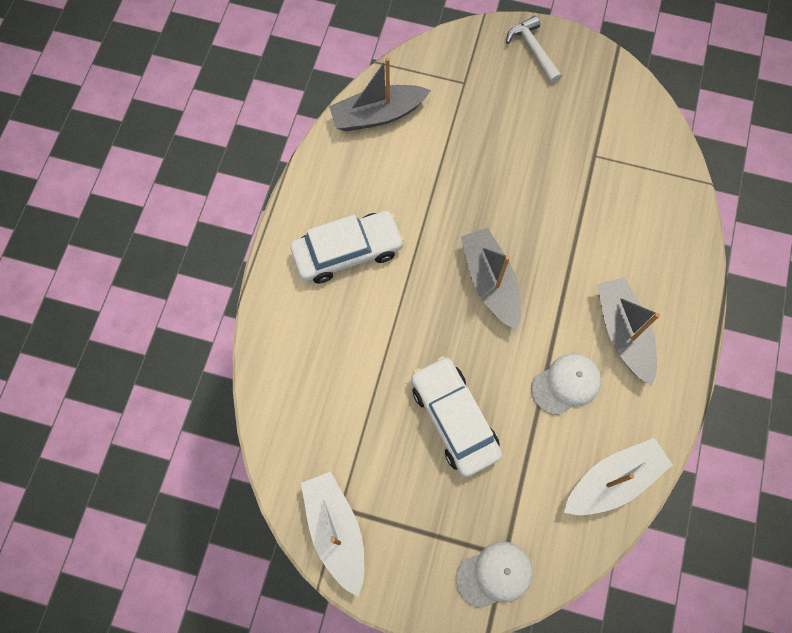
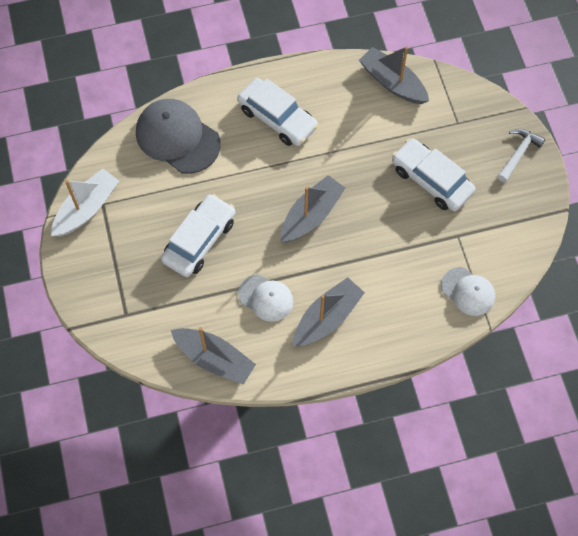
camera: 60 degrees right, 5 degrees down
white cap [456,541,533,609] -> white cap moved to [441,267,495,316]
white boat [564,438,673,515] -> grey boat [171,327,256,385]
none -> grey cap [136,99,221,174]
none -> white car [392,138,475,211]

